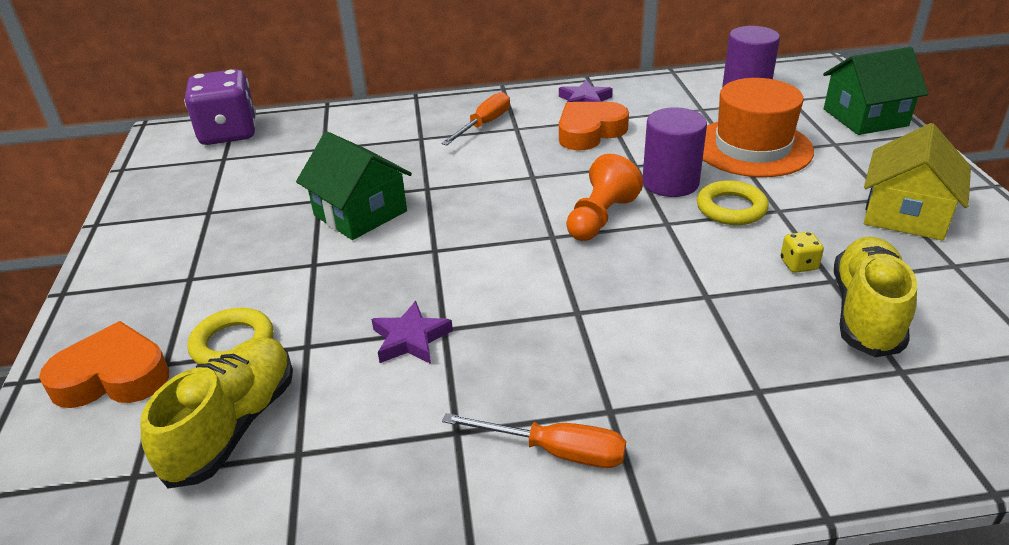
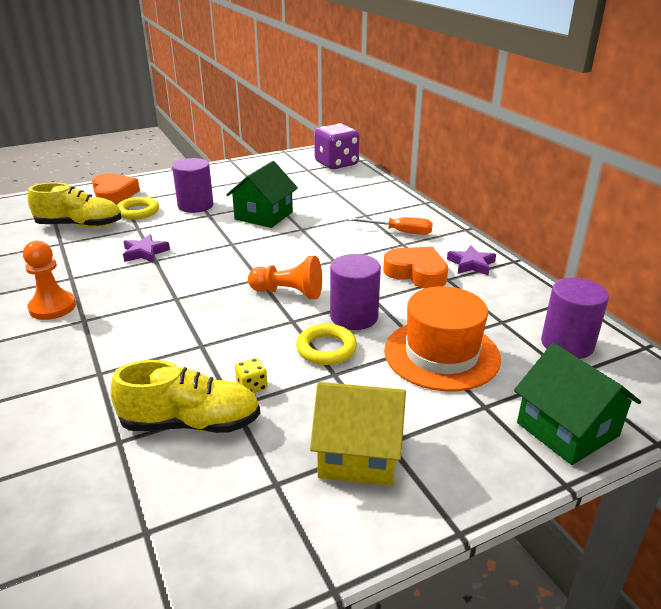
camera: 70 degrees right, 5 degrees down
orange screwdriver [442,413,626,468] -> orange pawn [23,241,76,320]
none -> purple cylinder [172,158,214,213]

